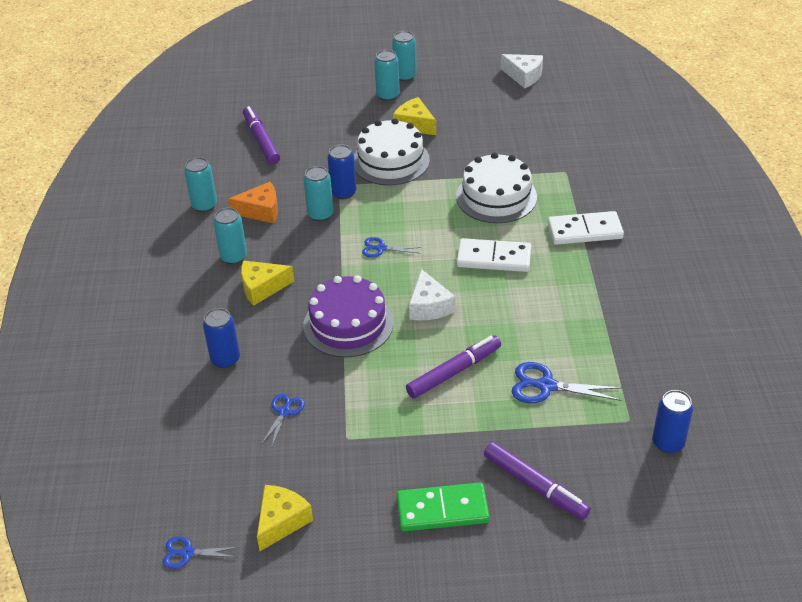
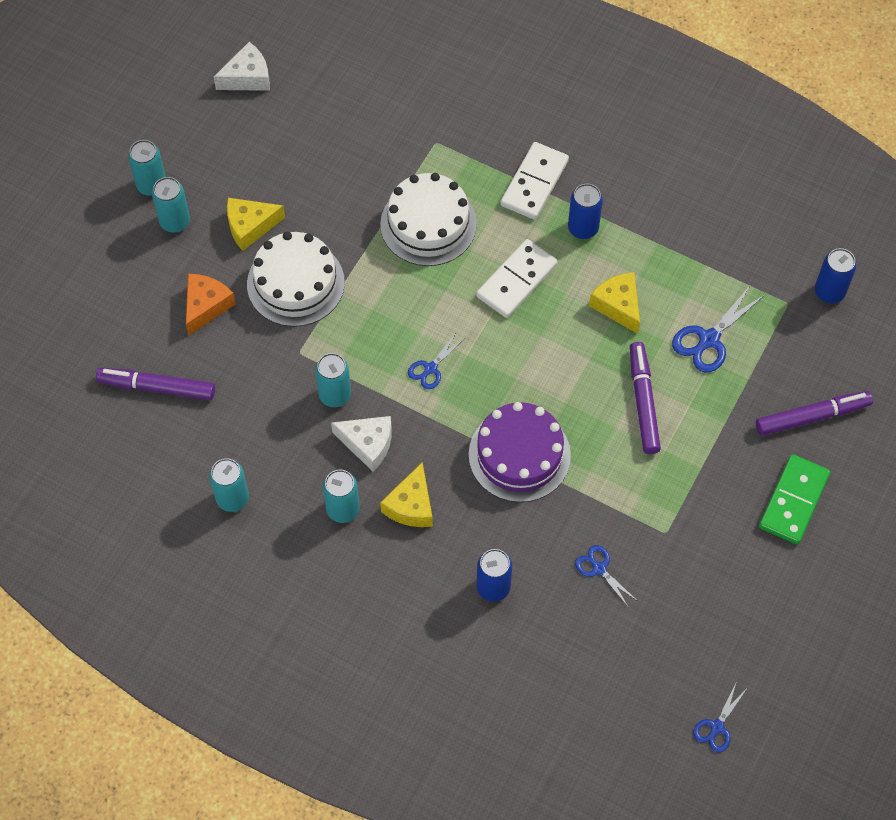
camera: 60 degrees left, 20 degrees up
orange cheese [228,182,278,223] -> orange cheese moved to [186,274,236,335]
yellow cheese [257,485,313,551] -> yellow cheese moved to [589,272,640,334]
blue can [327,144,357,199] -> blue can moved to [568,184,603,239]
white cheese [409,269,455,321] -> white cheese moved to [331,416,392,471]

